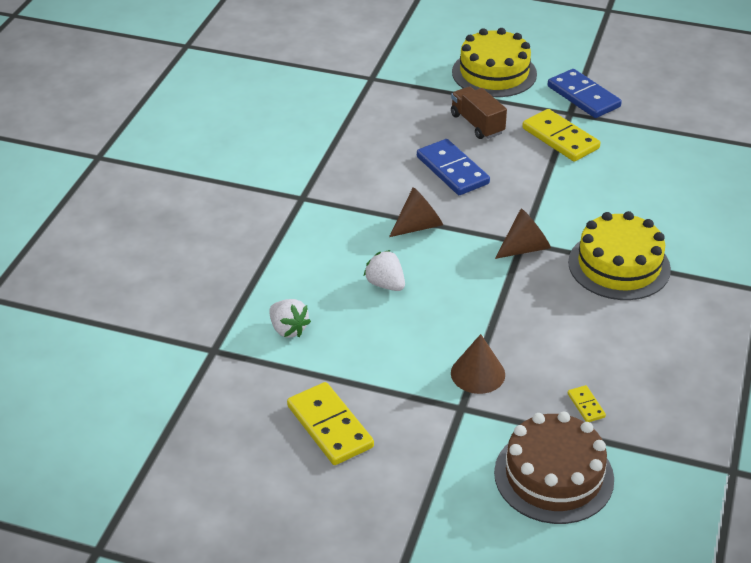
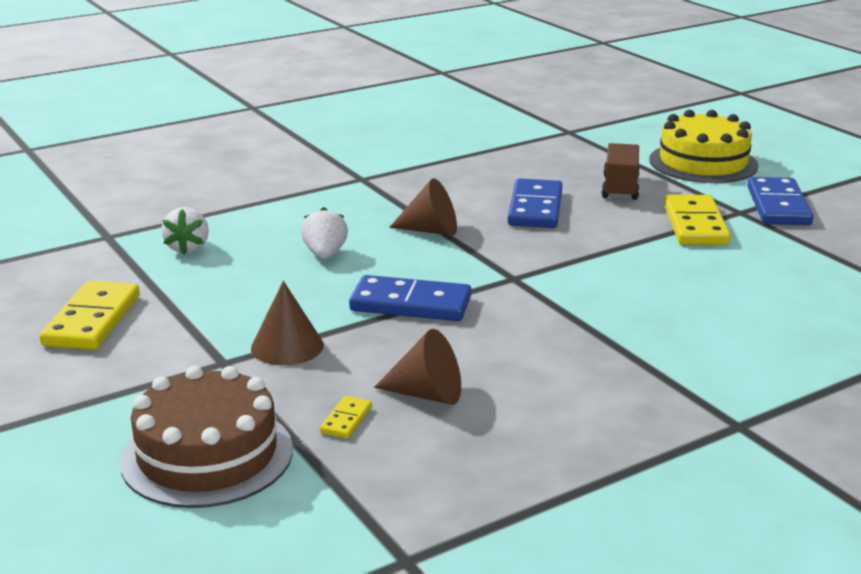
camera: 40 degrees right, 15 degrees down
brown cone [495,209,551,259] -> brown cone moved to [374,329,461,405]
yellow cake [568,211,671,300] -> none
none -> blue domino [349,275,471,321]

